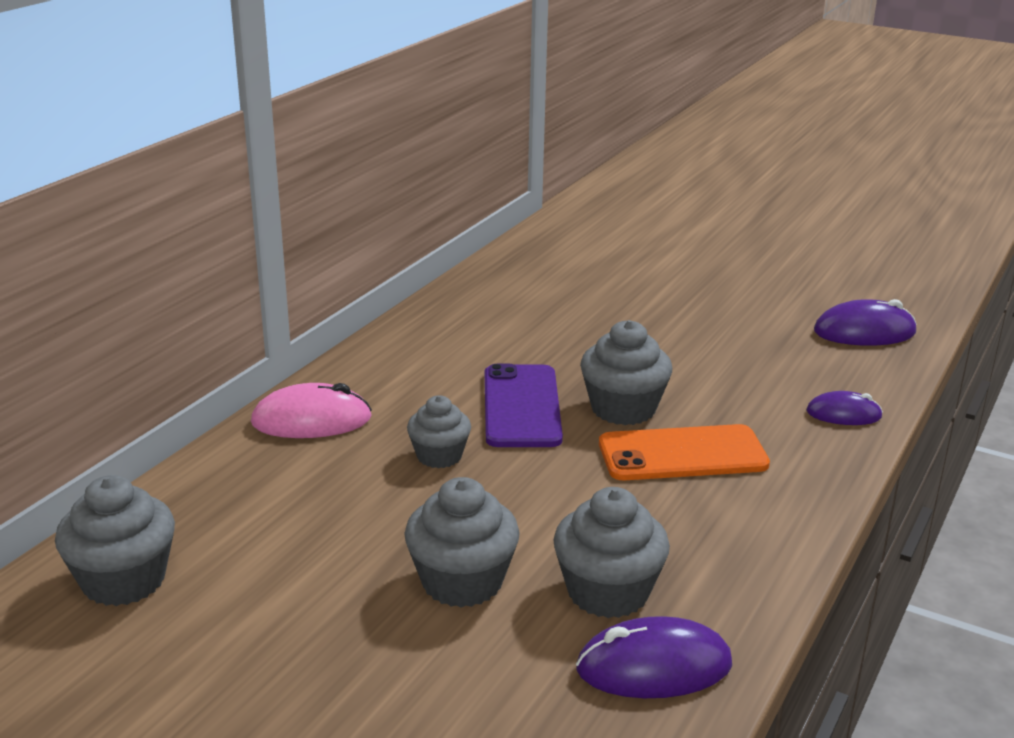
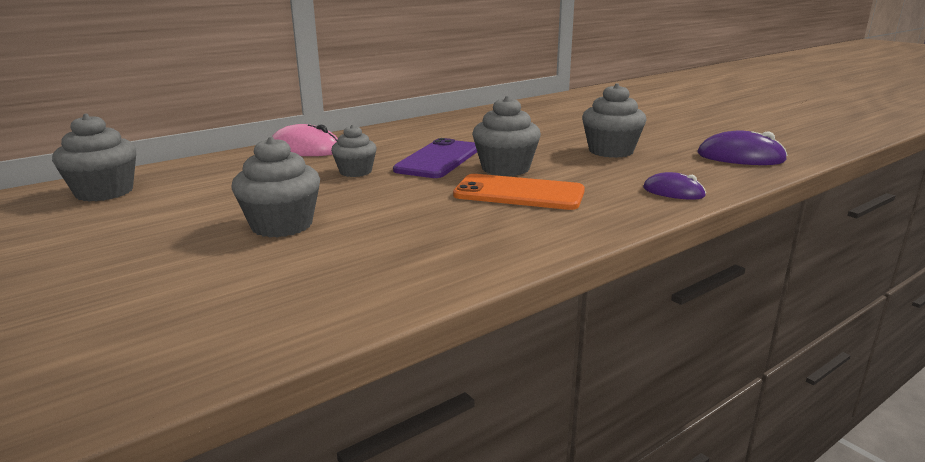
camera: 25 degrees right, 5 degrees down
grey cupcake [553,487,670,618] -> grey cupcake moved to [582,83,647,158]
purple mouse [576,616,732,698] -> none

